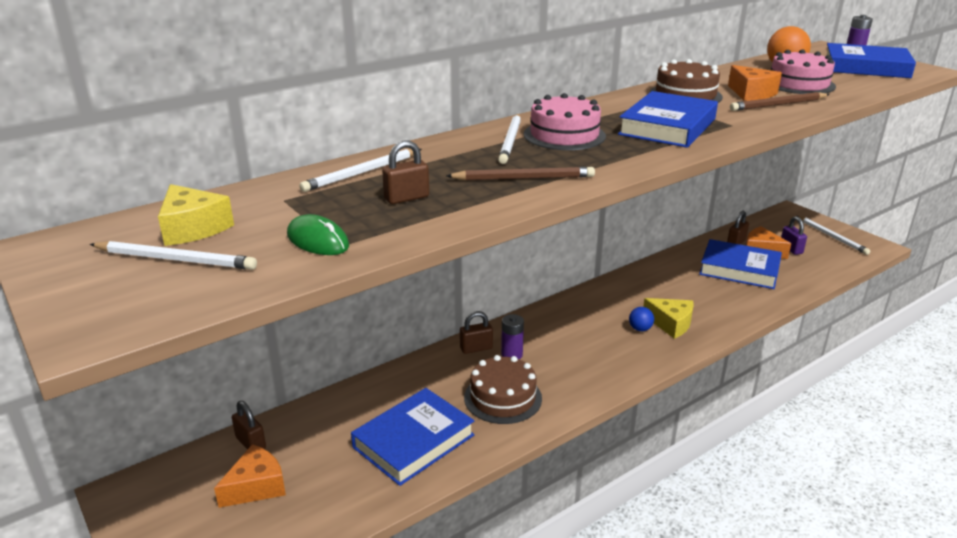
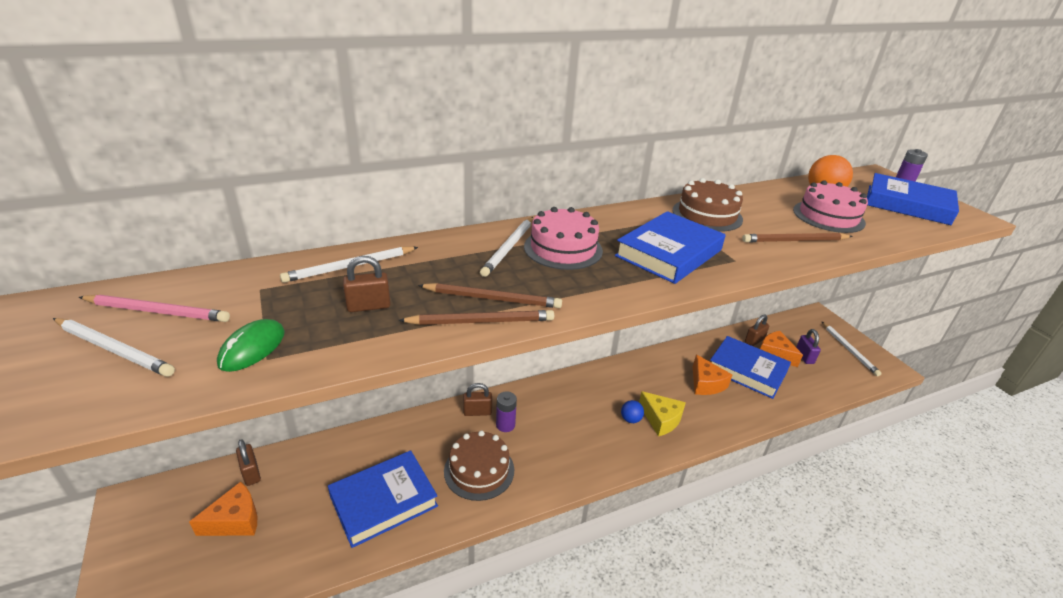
camera: 10 degrees right, 5 degrees up
yellow cheese [158,184,234,246] -> pink pencil [79,295,230,322]
green mouse [287,214,349,255] -> green mouse turned 60 degrees clockwise [217,319,285,372]
orange cheese [728,65,782,101] -> orange cheese moved to [693,354,732,395]
none -> brown pencil [398,310,554,325]

